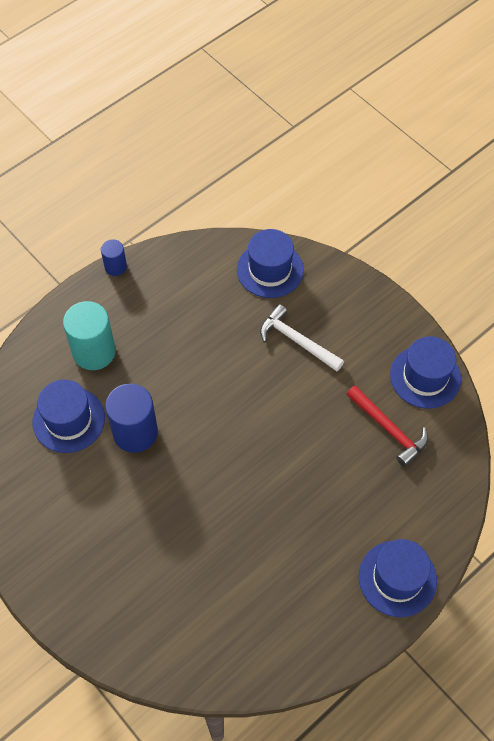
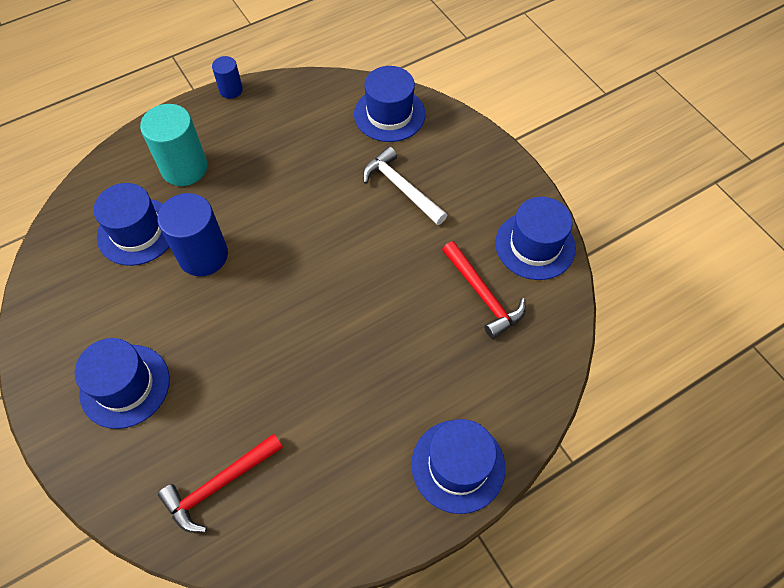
camera: 10 degrees right, 0 degrees up
none -> blue hat [74,338,170,429]
none -> red hammer [158,434,283,533]

